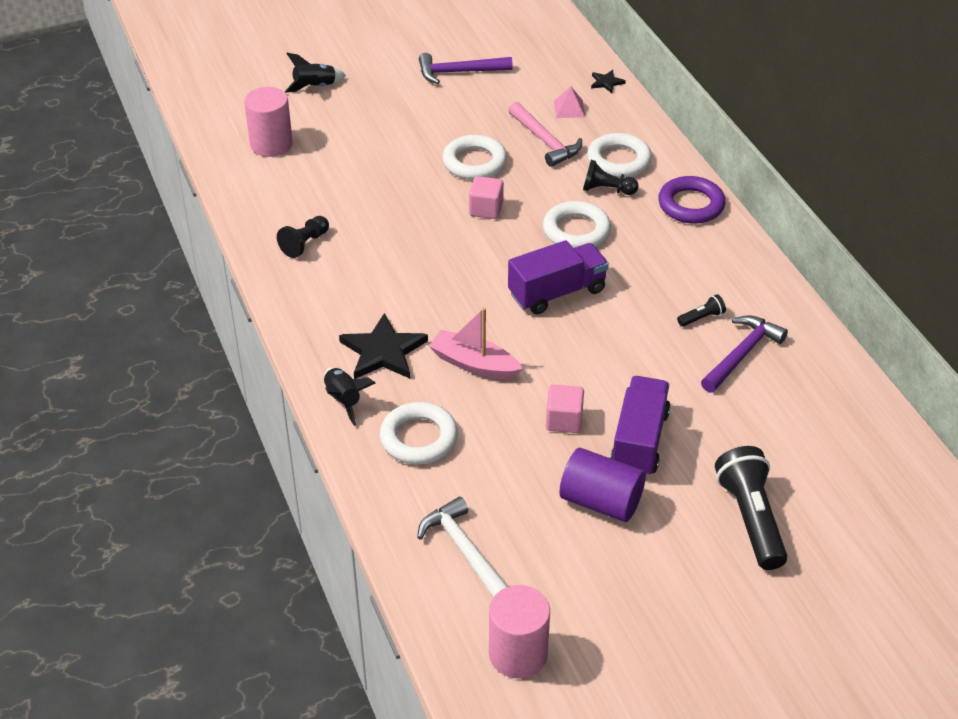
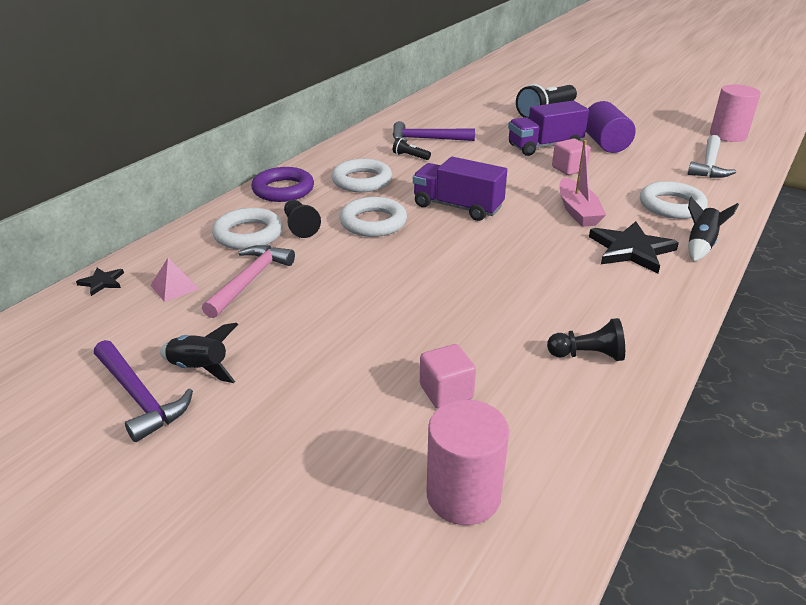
camera: 125 degrees left, 10 degrees down
black rocket [284,53,346,93] -> black rocket moved to [160,323,238,383]
white ring [442,135,507,180] -> white ring moved to [332,159,392,192]
pink cube [469,176,504,219] -> pink cube moved to [420,344,476,409]

